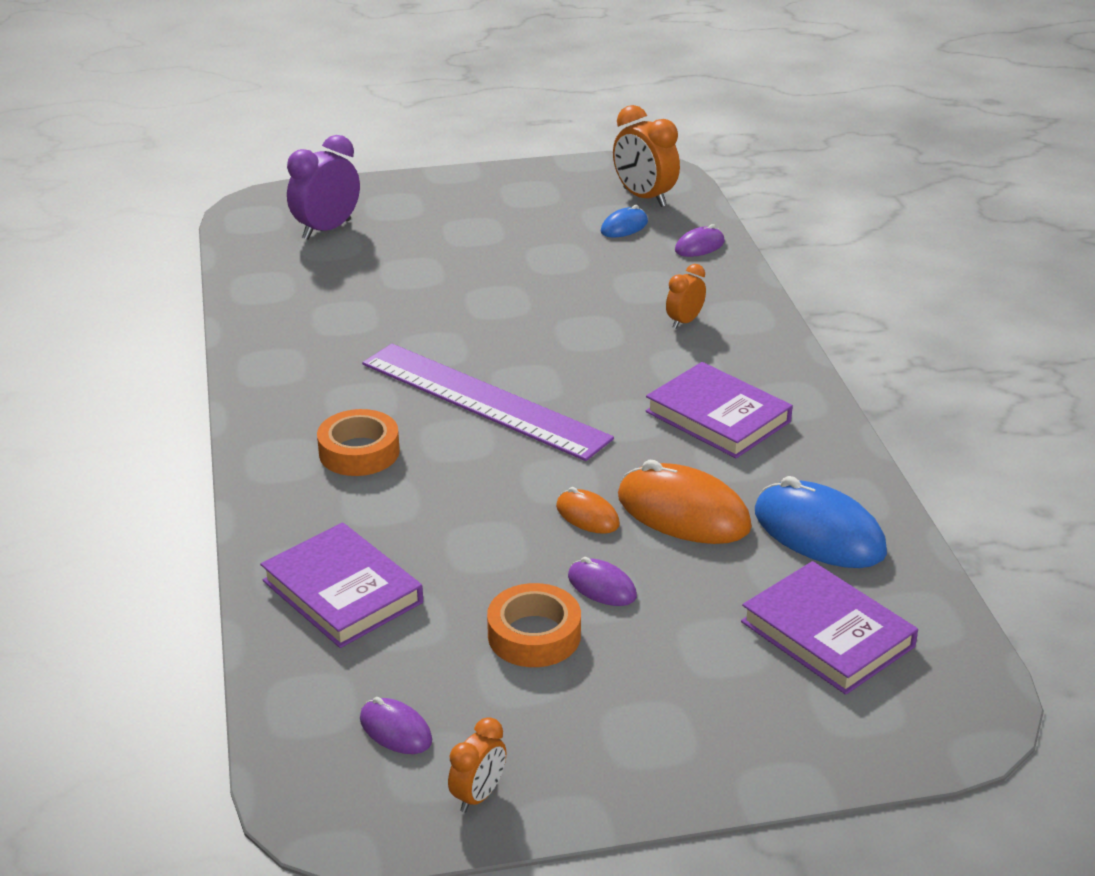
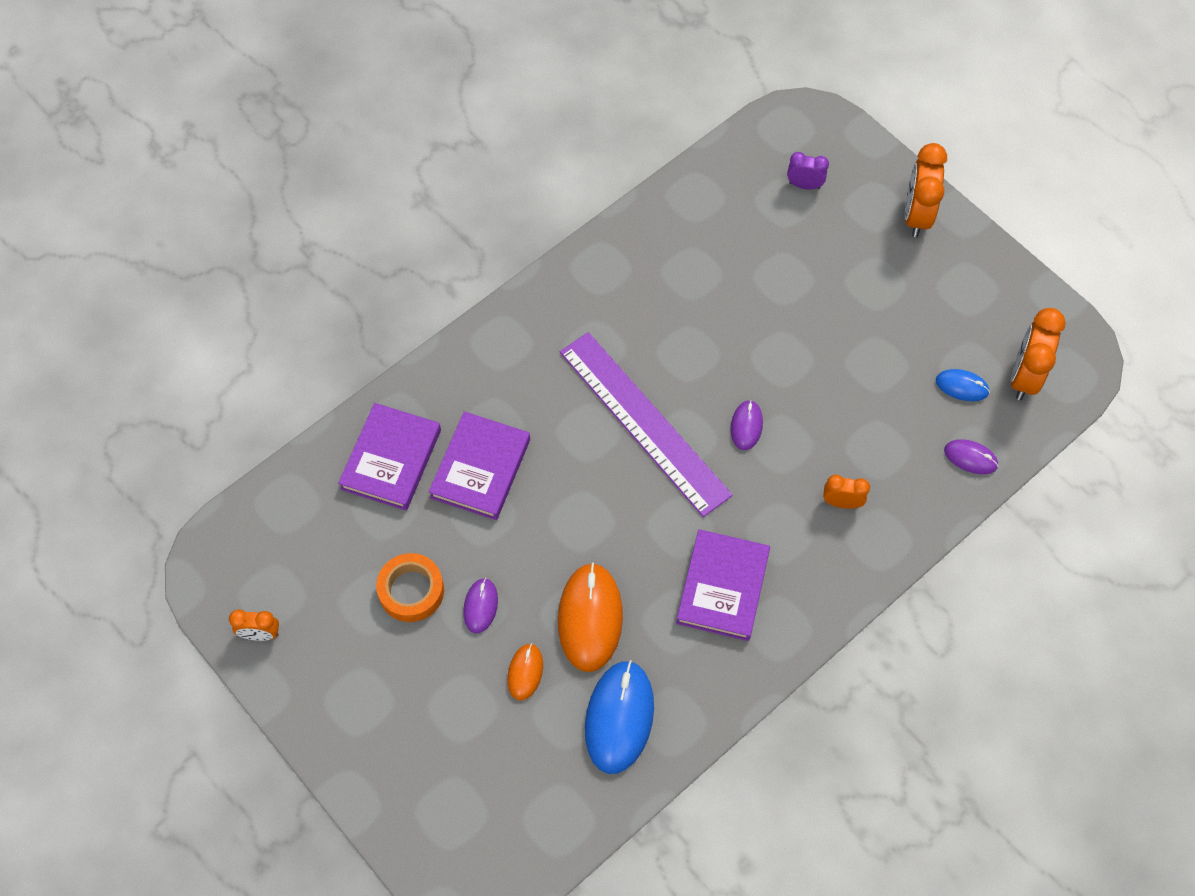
camera: 60 degrees right, 30 degrees up
purple clock [287,135,360,240] -> purple clock [787,152,829,189], size x0.57
orange tape [317,409,400,476] -> none
purple mouse [360,697,432,754] -> purple mouse moved to [731,400,763,450]
purple ruler [362,344,614,461] -> purple ruler turned 45 degrees counterclockwise [560,332,733,517]
orange mouse [556,487,620,534] -> orange mouse moved to [507,643,543,701]
purple book [741,561,918,695] -> purple book moved to [429,411,530,520]
none -> orange clock [905,143,947,237]

